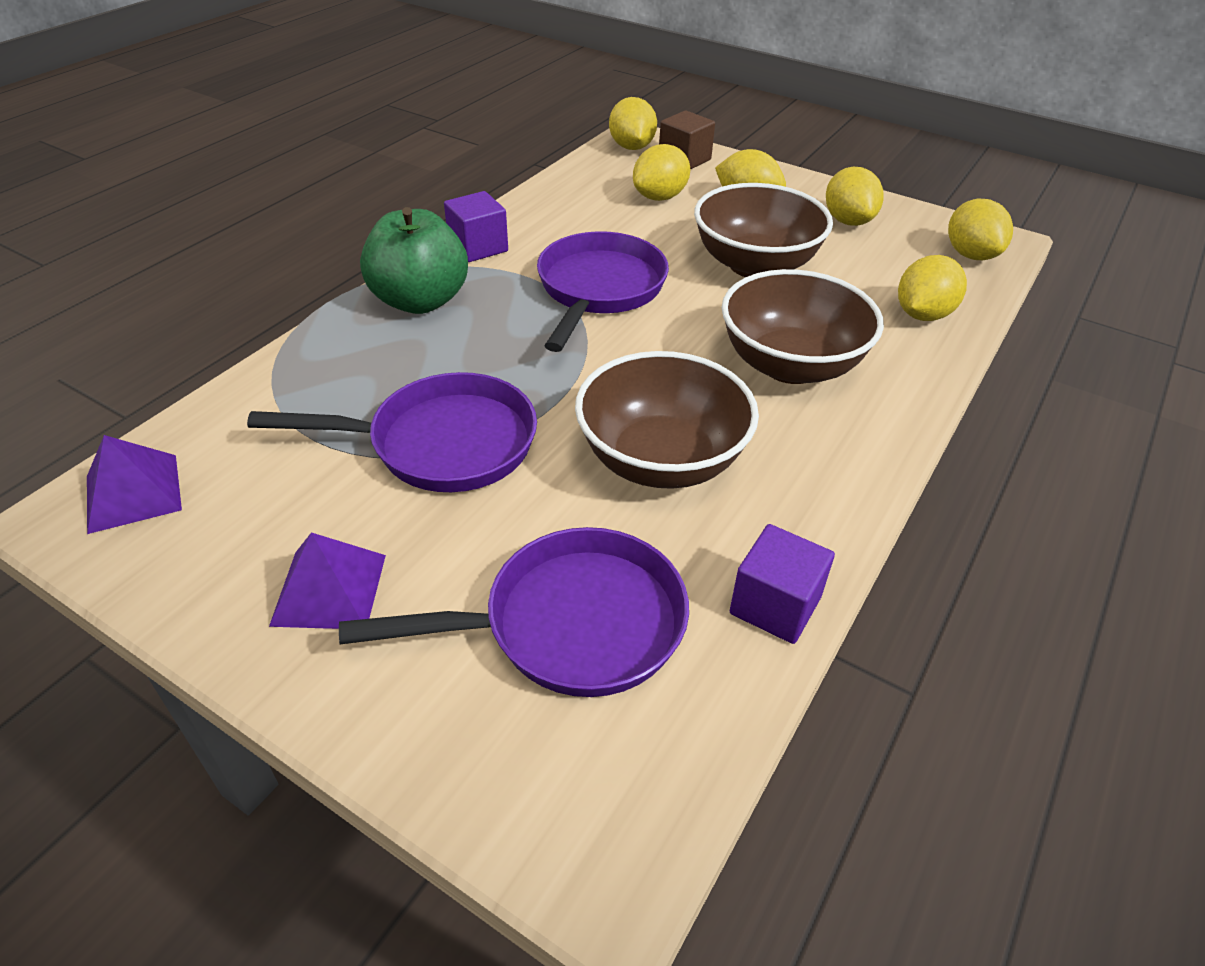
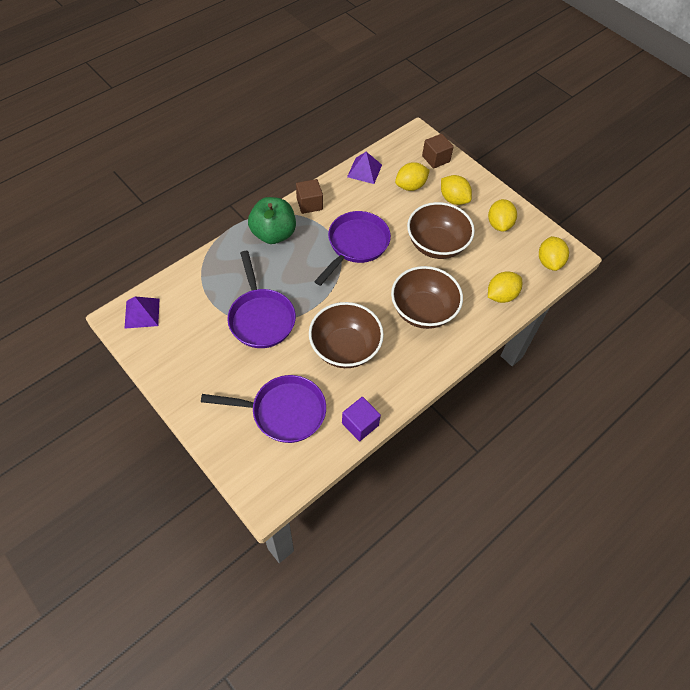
camera: 15 degrees right, 15 degrees up
purple pan [247,372,537,492] -> purple pan turned 60 degrees clockwise [227,251,296,348]
purple pyramid [269,532,386,629] -> purple pyramid moved to [347,152,382,184]
purple cube [444,191,508,262] -> brown cube [296,179,323,214]
yellow lemon [609,97,657,150] -> none

